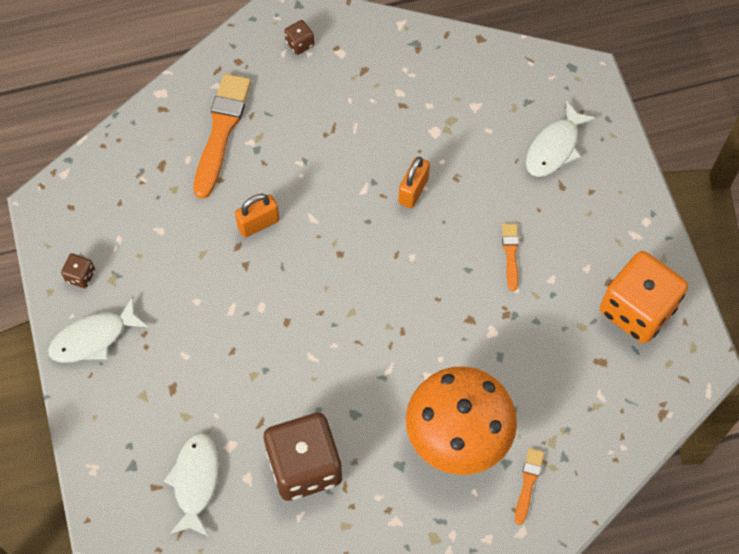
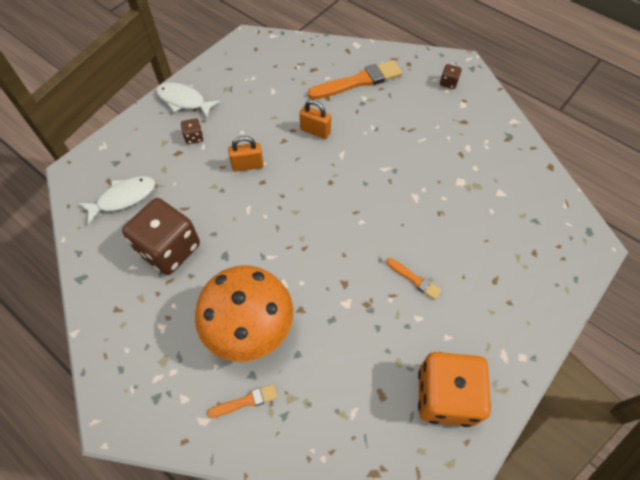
camera: 55 degrees right, 5 degrees down
brown dice [61,253,95,288] -> brown dice moved to [181,118,203,144]
orange padlock [398,157,430,208] -> orange padlock moved to [228,136,264,172]
orange brush [502,223,519,291] -> orange brush turned 75 degrees clockwise [386,258,442,300]
white fish [526,100,596,177] -> none

